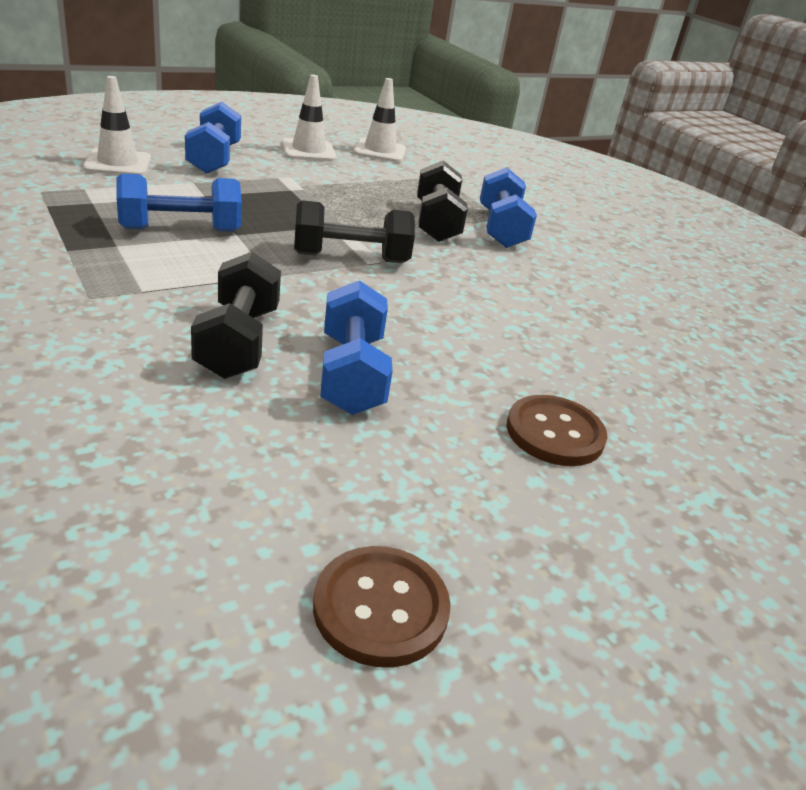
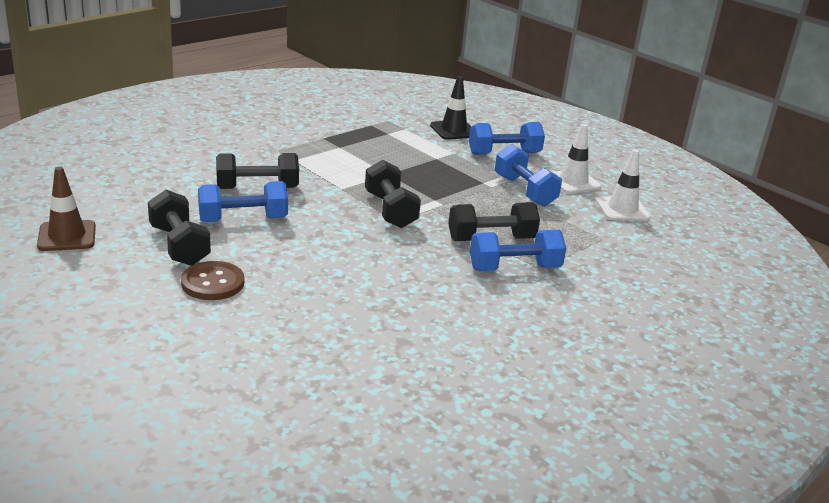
camera: 80 degrees right, 5 degrees down
white traffic cone [83,76,151,176] -> black traffic cone [430,76,471,140]
blue dumbbell [116,174,242,232] -> blue dumbbell moved to [494,144,562,207]
brown button [313,546,451,667] -> brown traffic cone [37,166,96,251]
none -> black dumbbell [148,190,211,266]

